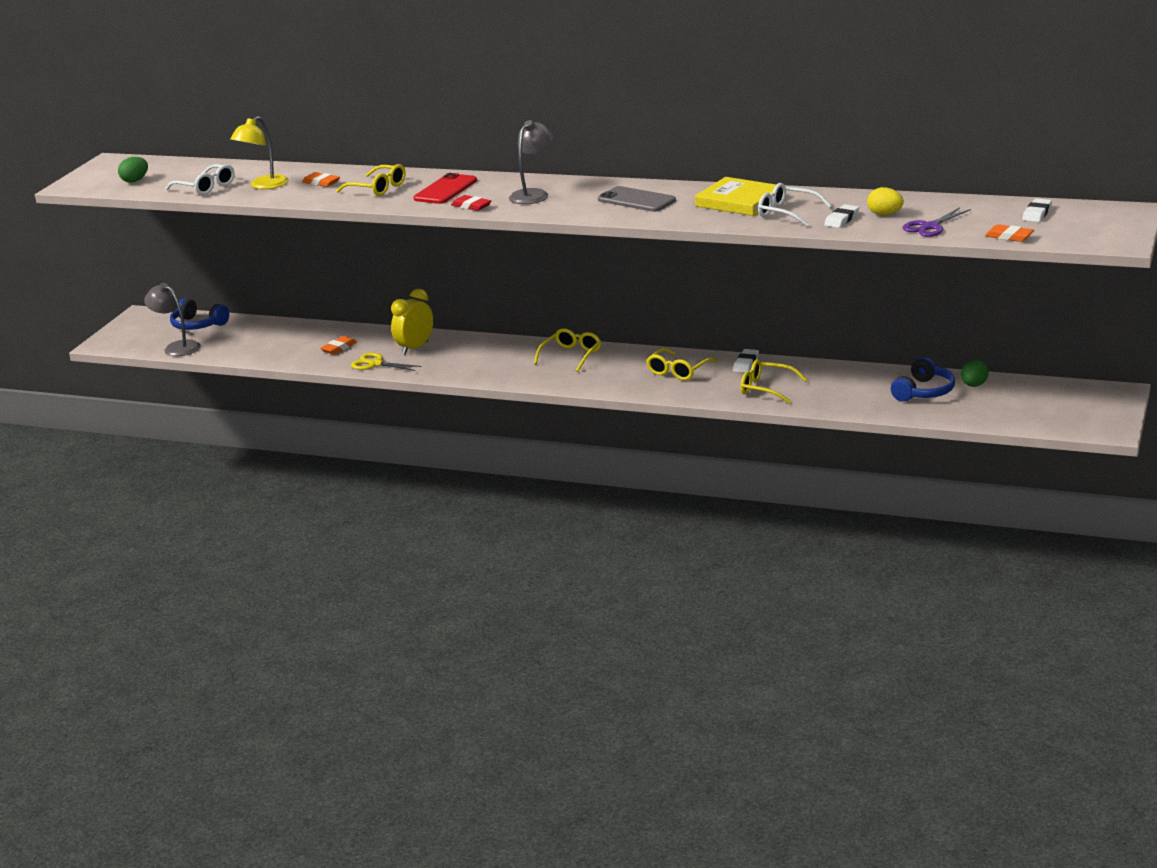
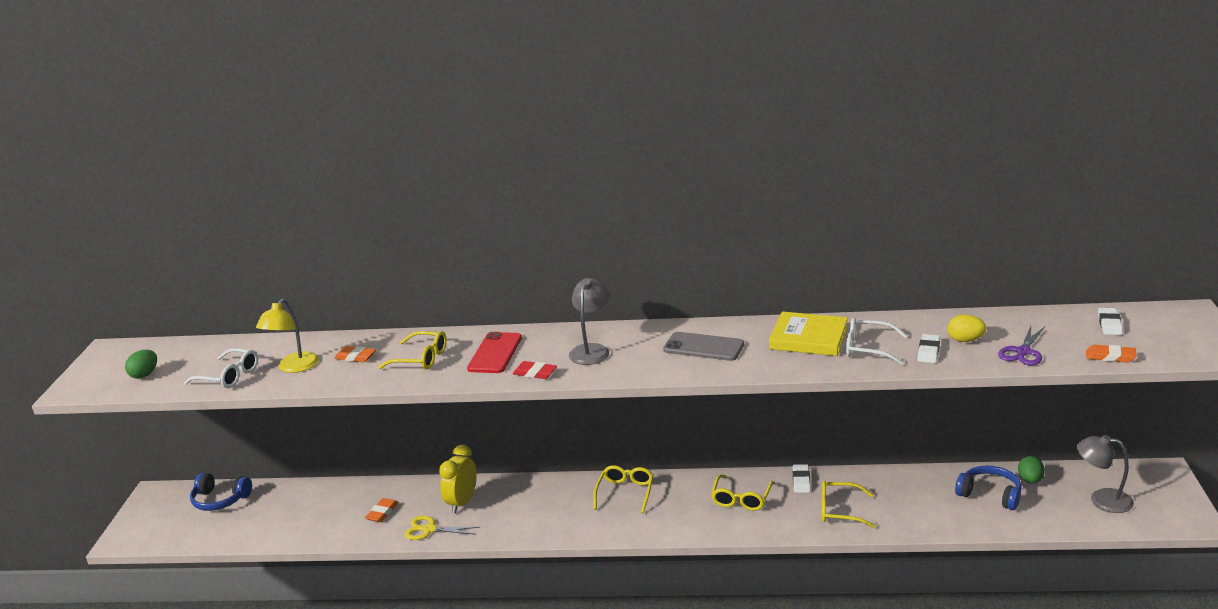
camera: 15 degrees left, 0 degrees up
grey lamp [144,283,201,356] -> grey lamp moved to [1077,435,1134,513]
blue headphones [891,357,955,402] -> blue headphones turned 75 degrees counterclockwise [955,466,1022,510]

